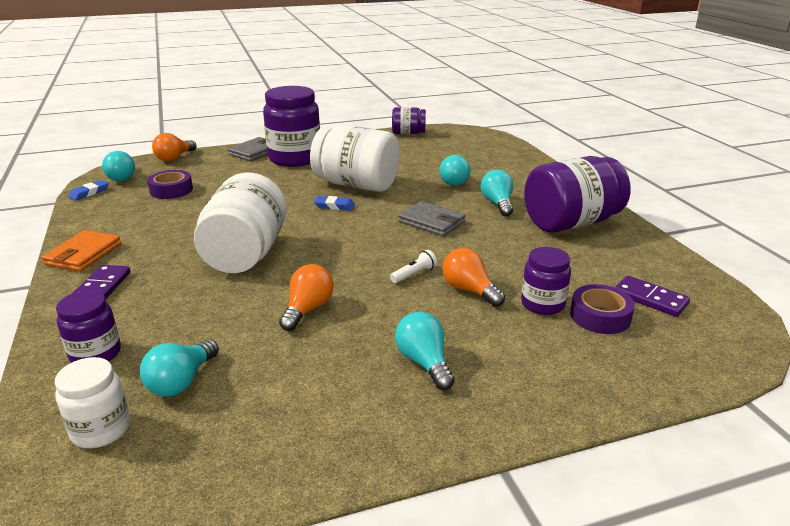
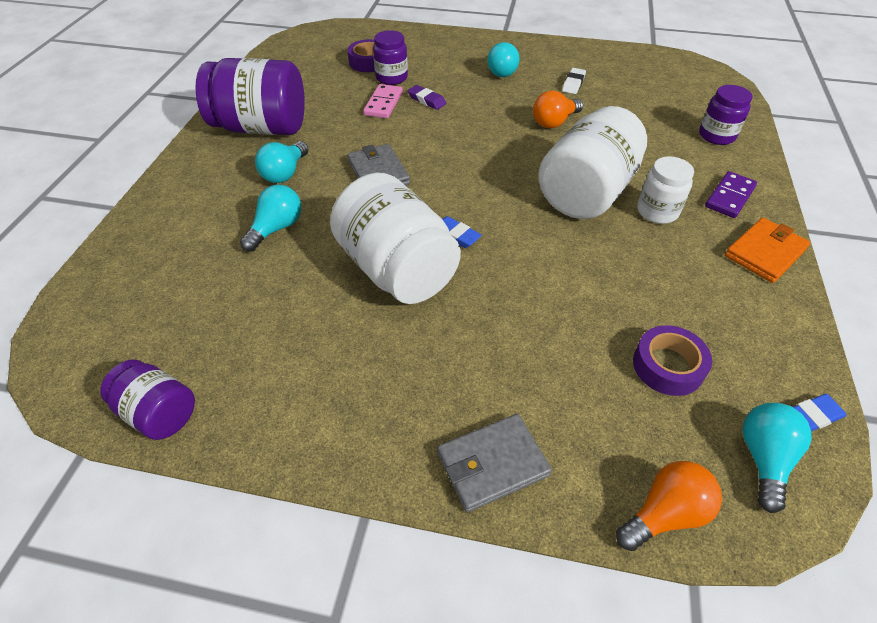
camera: 150 degrees left, 20 degrees up
white jar [55,357,130,448] -> white jar moved to [637,156,694,224]
turquoise light bulb [140,339,219,397] -> none
purple jar [263,86,320,167] -> none
white flashlight [390,250,437,283] -> none
orange light bulb [442,248,505,307] -> purple eraser [408,85,446,110]
purple domino [615,276,690,317] -> none
none -> pink domino [363,84,403,118]
none -> white eraser [562,68,586,94]

